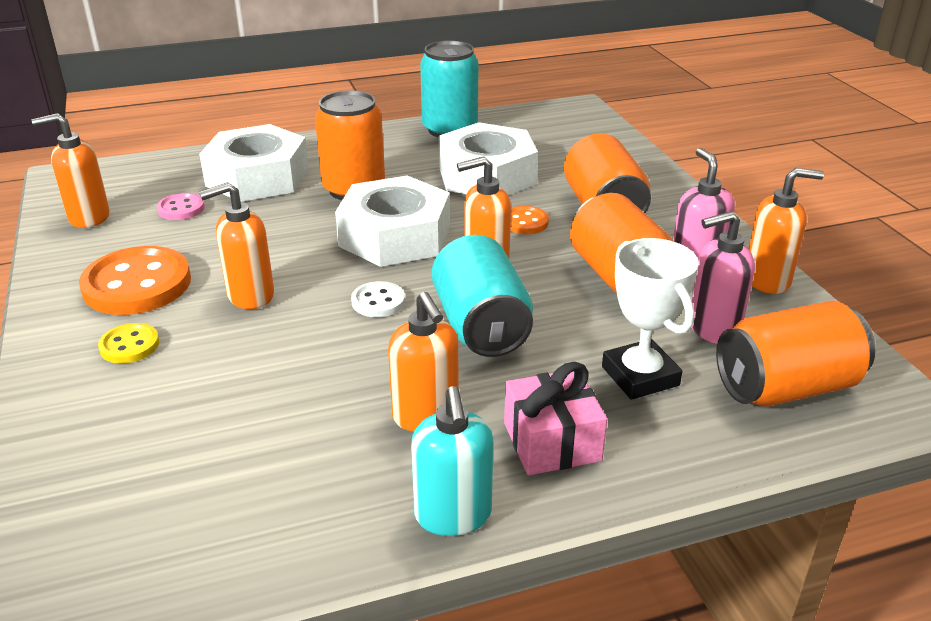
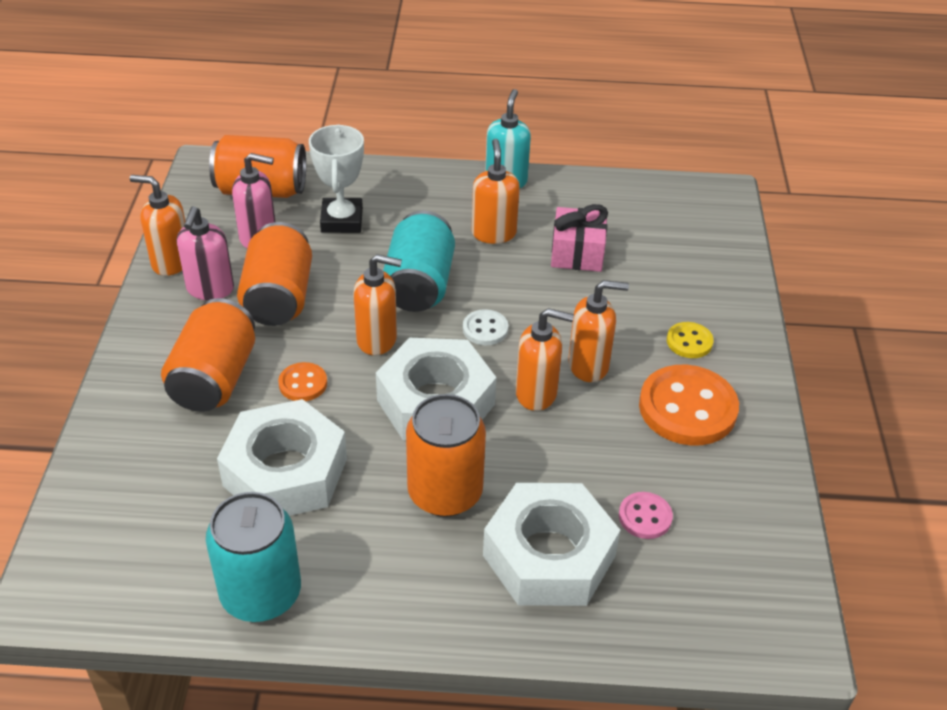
camera: 160 degrees left, 10 degrees up
orange soap dispenser [32,113,110,228] -> orange soap dispenser moved to [515,308,574,411]
pink gift [504,362,607,475] -> pink gift moved to [551,204,608,272]

